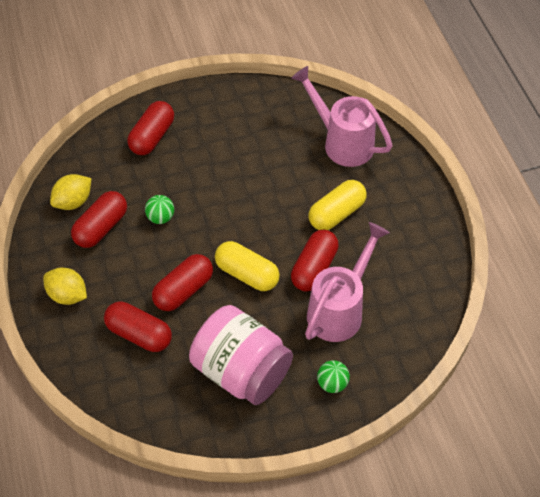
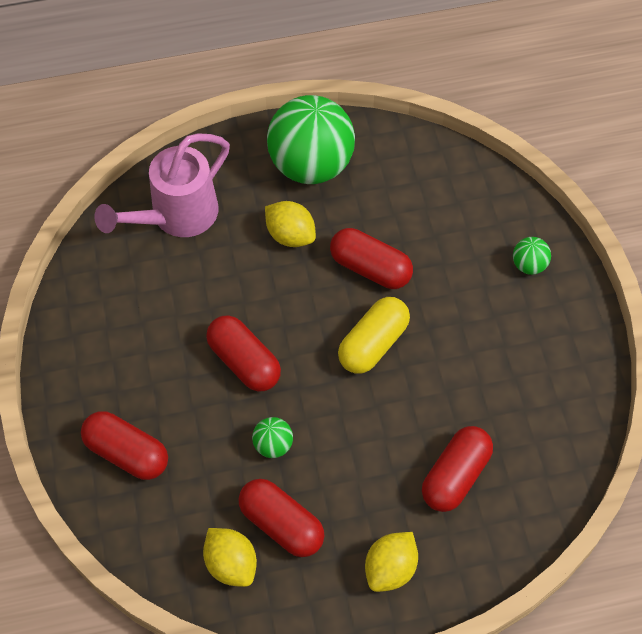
camera: 85 degrees left, 5 degrees up
red capsule [152,254,213,311] -> red capsule moved to [206,315,281,391]
pink jar [189,305,293,405] -> none
pink watering can [305,222,390,342] -> none
yellow capsule [308,180,367,230] -> yellow lemon [265,201,316,247]
none -> green ball [267,95,355,184]

